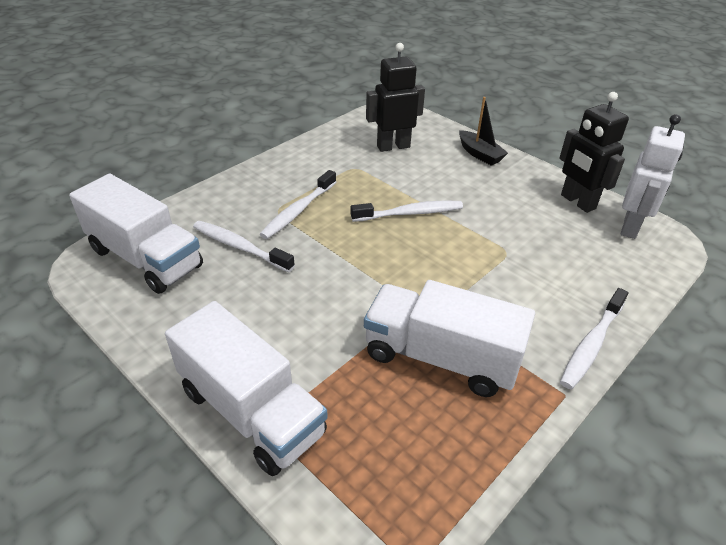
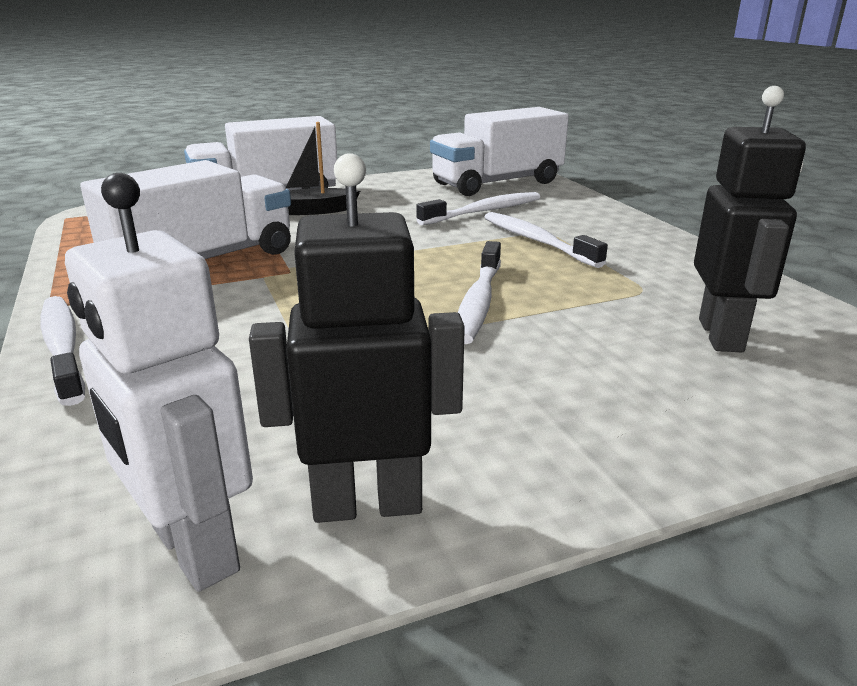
camera: 115 degrees right, 15 degrees down
black boat [459,97,508,166] -> black boat moved to [286,122,360,215]

